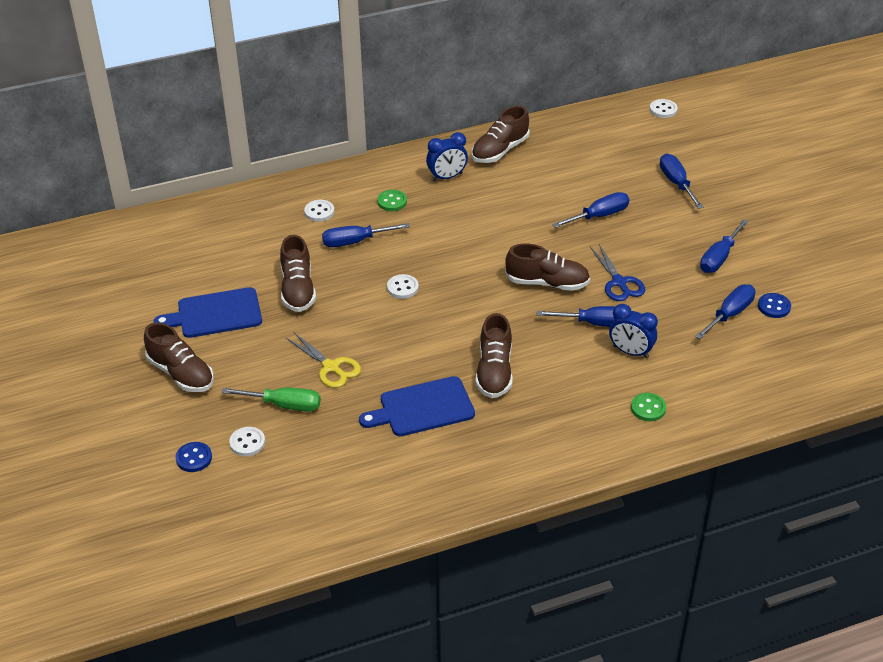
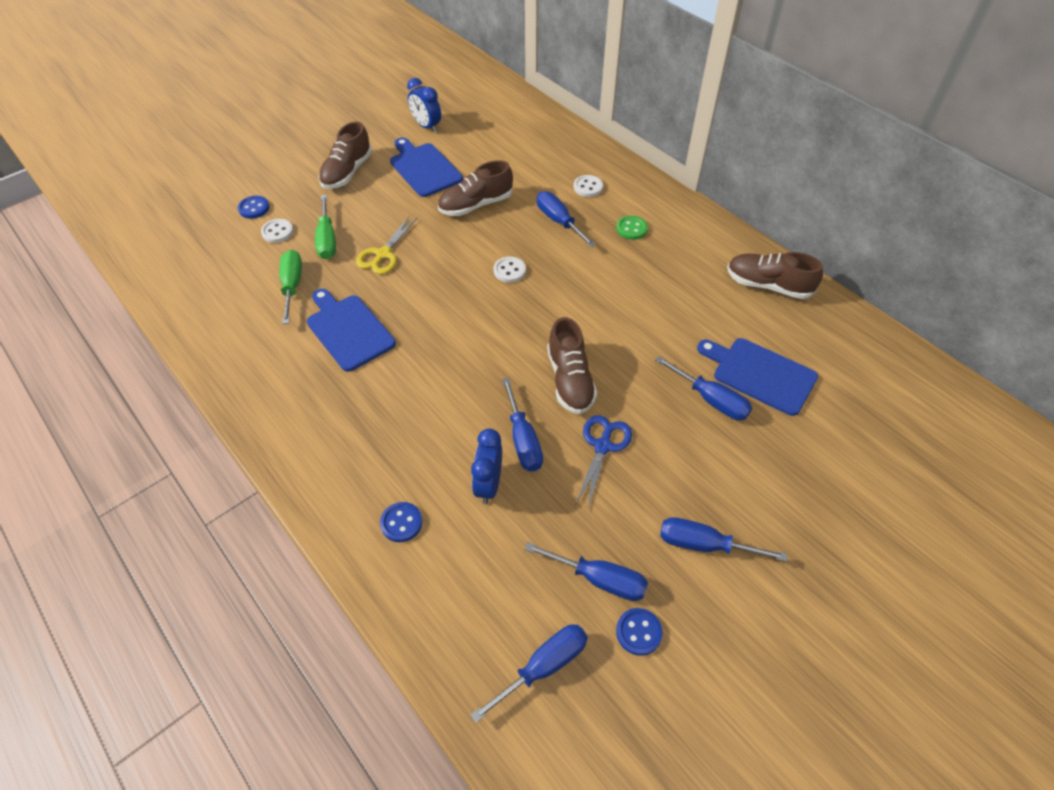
camera: 70 degrees right, 10 degrees up
blue clock [426,132,468,181] -> blue clock moved to [407,78,441,133]
brown shoe [476,313,513,398] -> none
blue scissors [590,244,645,301] -> blue scissors turned 150 degrees clockwise [575,415,632,507]
green button [631,393,666,421] -> blue button [380,502,422,542]
white button [650,99,678,118] -> none
blue screwdriver [660,154,703,209] -> blue screwdriver moved to [470,624,588,723]
none -> green screwdriver [279,250,302,324]
none -> blue cutting board [697,338,818,416]

